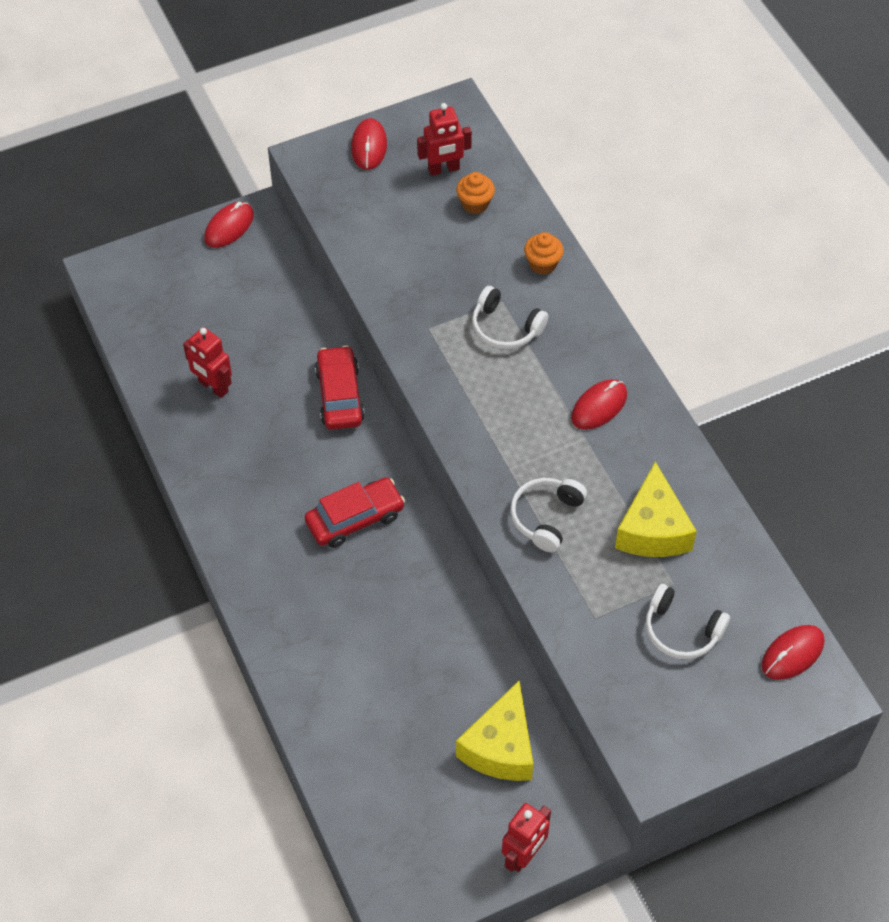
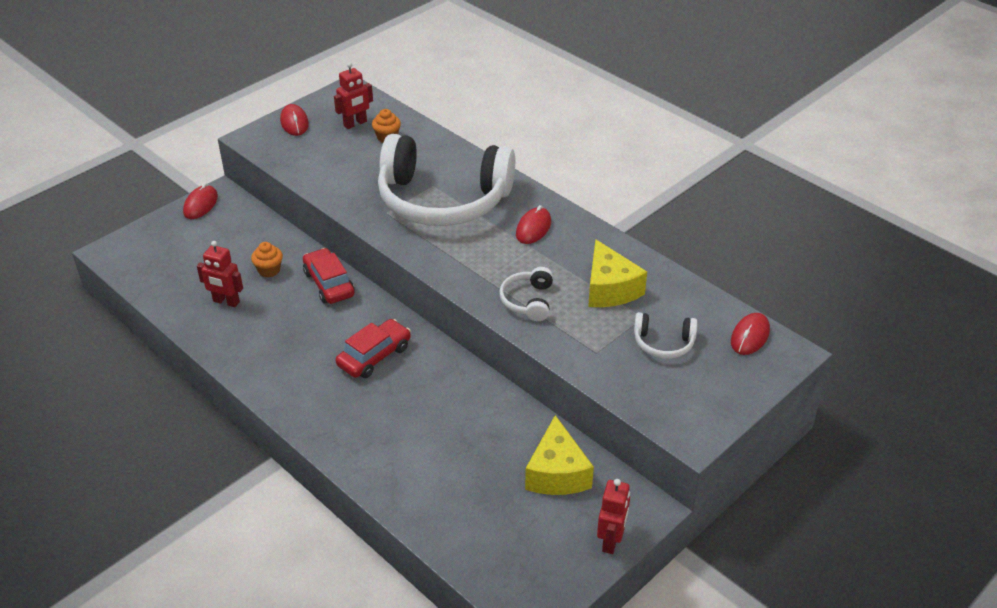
camera: 20 degrees left, 15 degrees down
white headphones [472,286,548,350] -> white headphones [378,134,515,226], size x2.43
orange cupcake [524,232,564,275] -> orange cupcake moved to [251,242,283,278]

